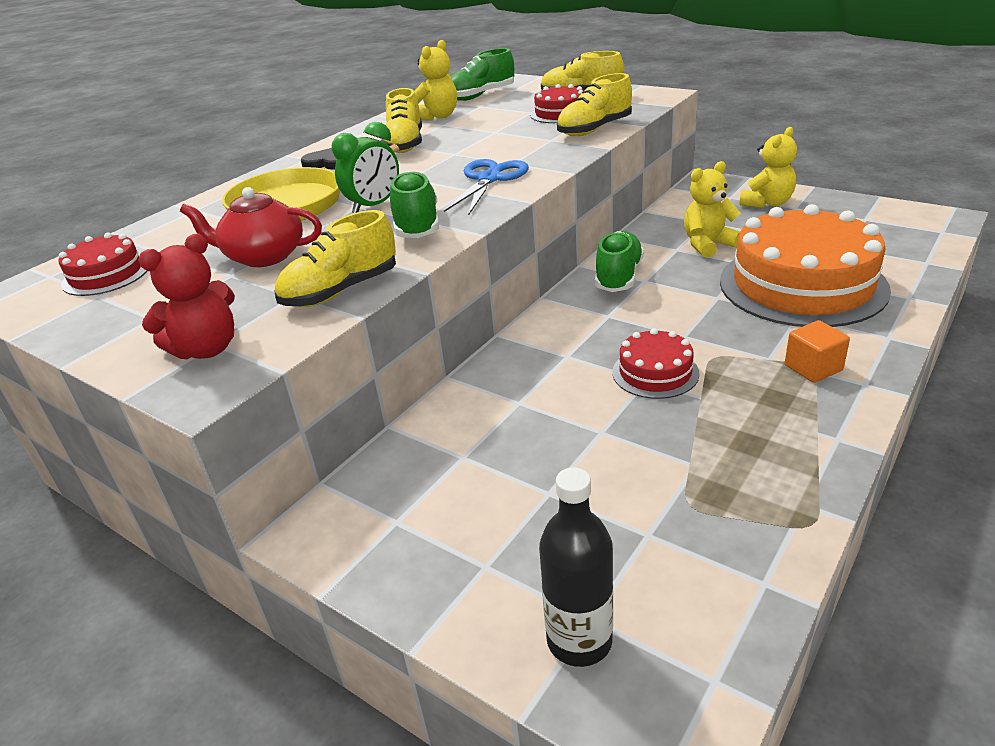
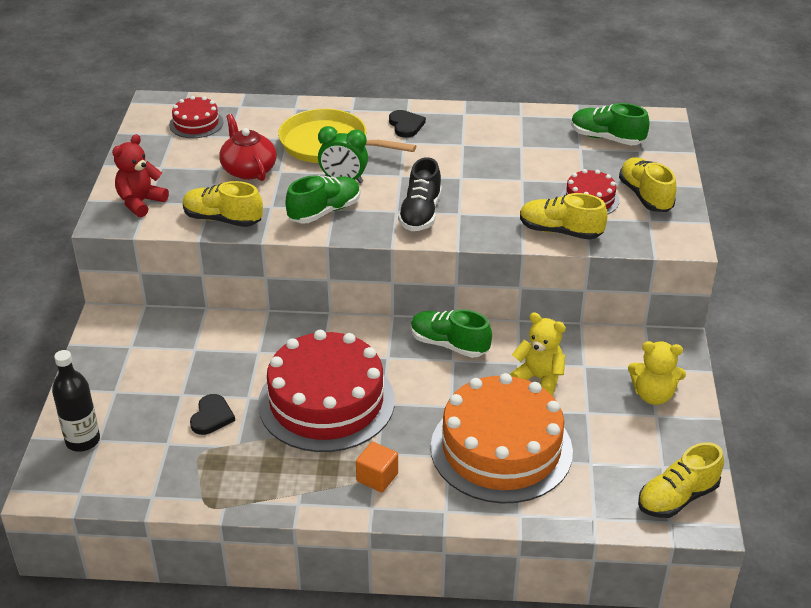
camera: 55 degrees right, 5 degrees up
red teddy bear [138,234,235,359] -> red teddy bear turned 105 degrees clockwise [112,134,169,217]
yellow shoe [381,88,422,153] -> yellow shoe moved to [638,442,724,518]
yellow teddy bear [414,40,457,121] -> none
blue scissors [444,159,529,216] -> black shoe [398,157,442,231]
green shoe [595,231,644,292] -> green shoe turned 135 degrees counterclockwise [411,309,492,358]
red cake [612,328,699,399] -> red cake [258,330,395,452], size x2.14
none -> black heart [190,394,235,435]

